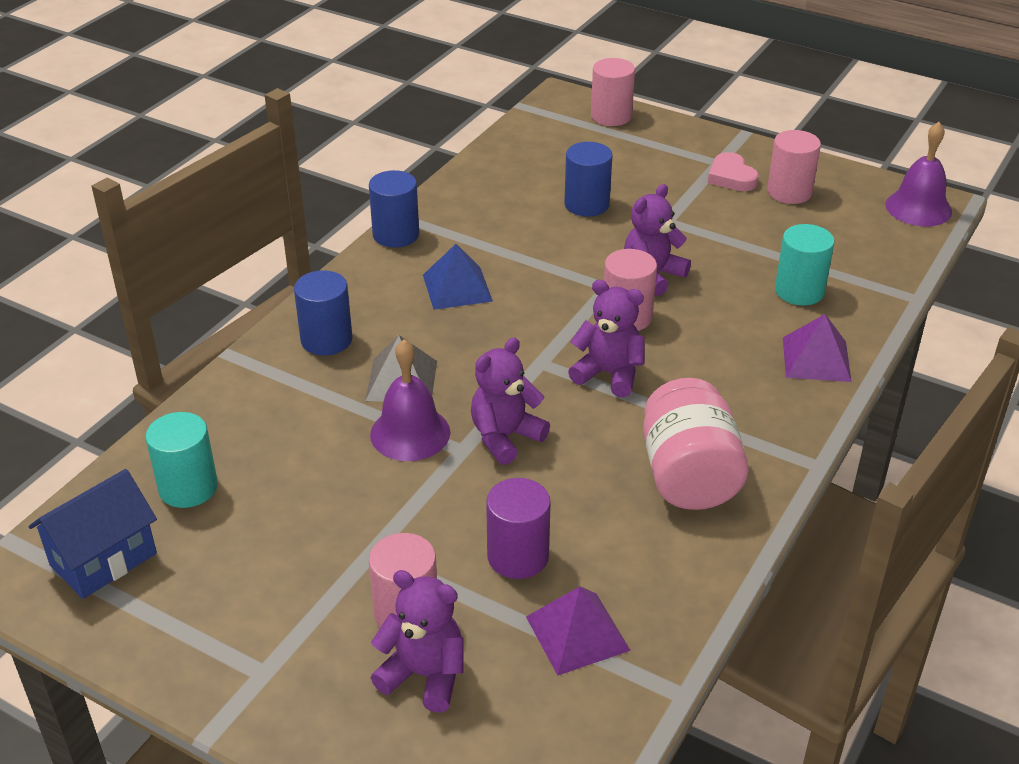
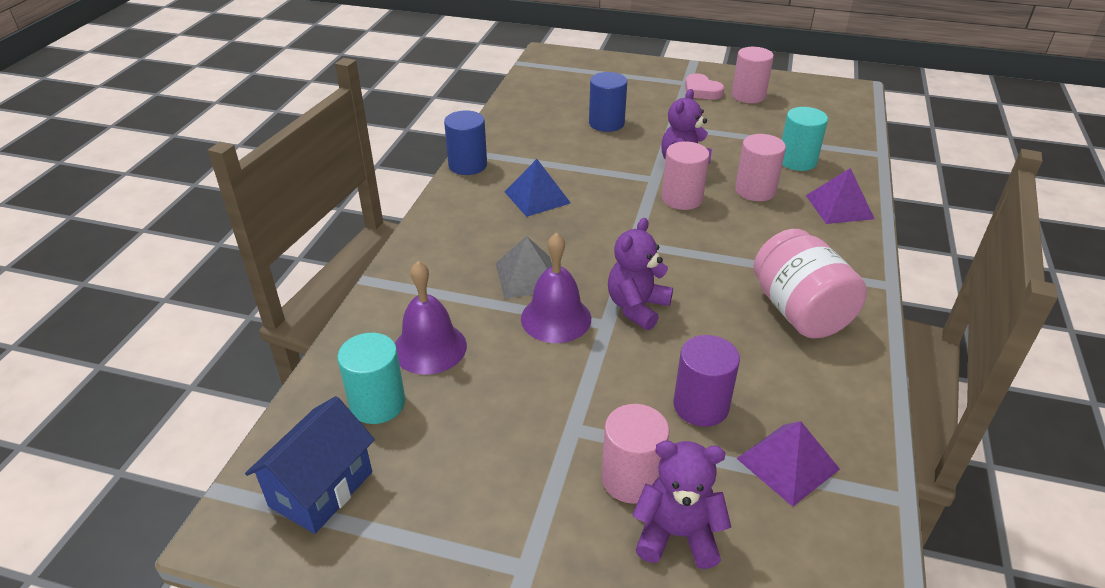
camera: 15 degrees left, 0 degrees up
blue cylinder [294,270,352,356] -> none
purple teddy bear [568,280,644,397] -> none
pink cylinder [591,58,635,126] -> pink cylinder moved to [735,134,786,201]
purple bell [886,122,952,226] -> purple bell moved to [395,261,467,375]

